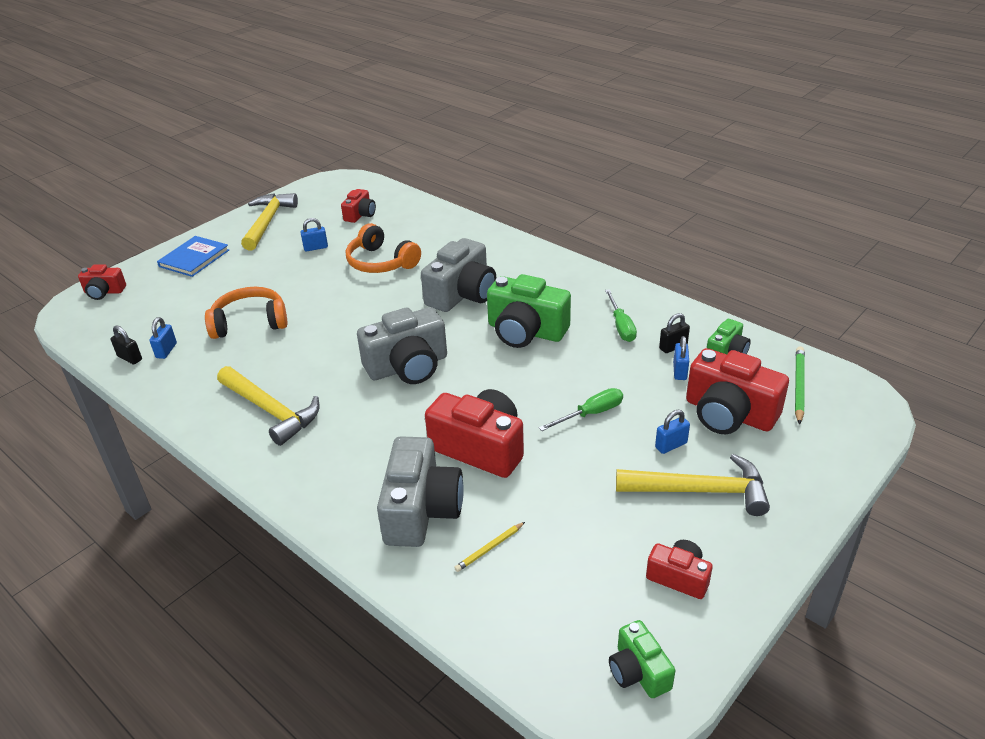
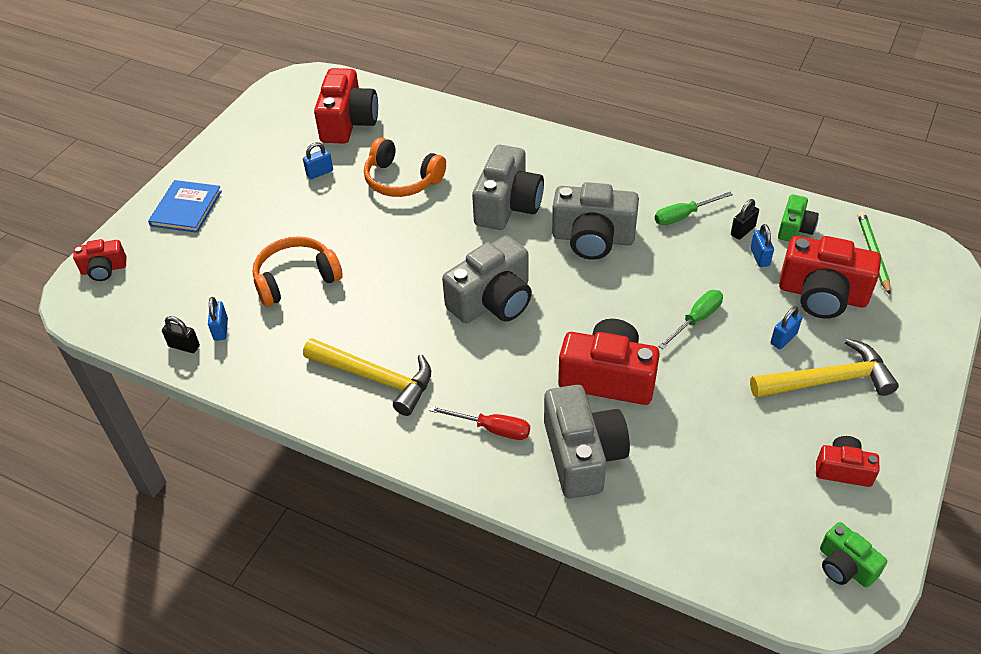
camera: 15 degrees left, 10 degrees up
yellow hammer [241,193,298,251] -> none
red camera [341,189,376,223] -> red camera [314,68,378,144], size x1.84
yellow pencil [454,522,525,572] -> none
green camera [487,274,571,348] -> grey camera [552,182,639,260]
green screwdriver [605,289,637,342] -> green screwdriver turned 90 degrees clockwise [655,192,733,225]
none -> red screwdriver [429,406,530,440]

